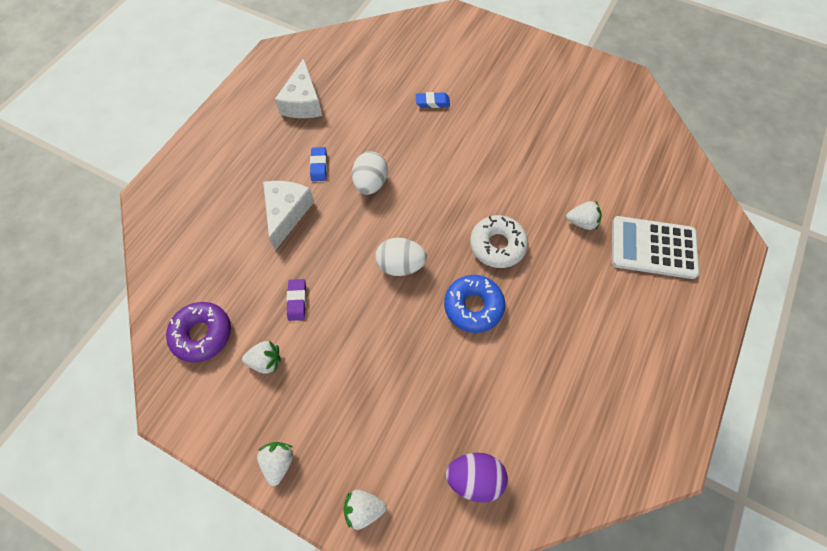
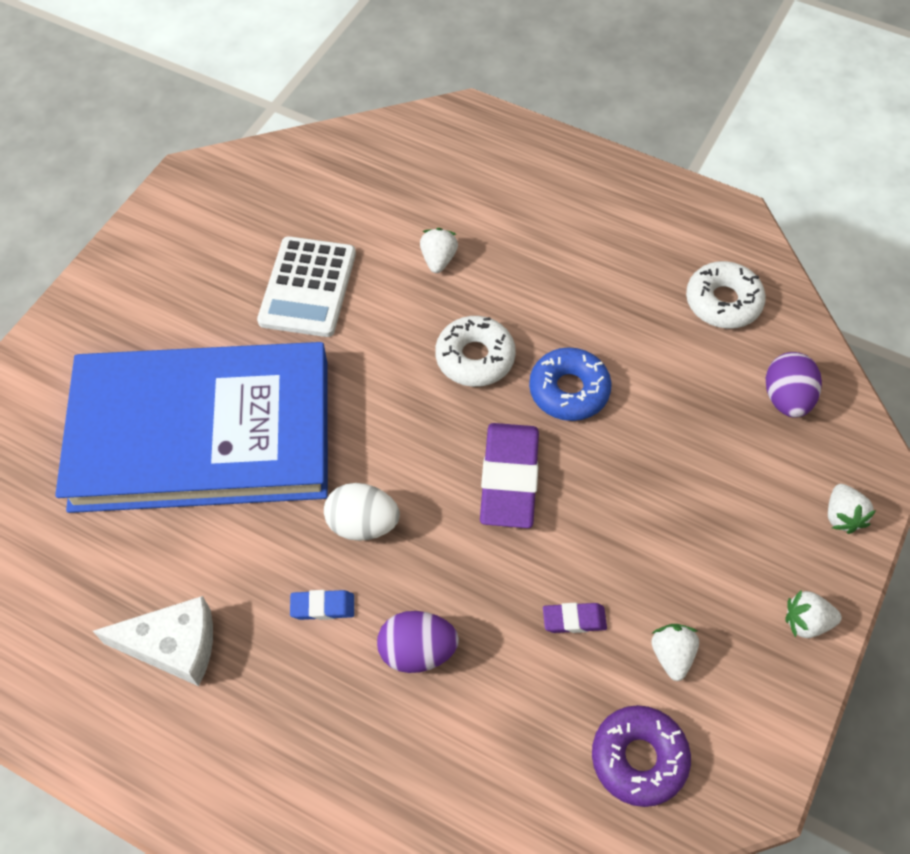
camera: 90 degrees left, 5 degrees down
white cheese [263,181,314,251] -> purple egg [377,611,459,673]
white egg [375,238,427,276] -> purple eraser [480,423,539,528]
blue eraser [416,92,450,108] -> blue book [55,342,328,513]
white calculator [612,216,699,279] -> white calculator moved to [257,236,356,337]
none -> white donut [686,261,766,329]

